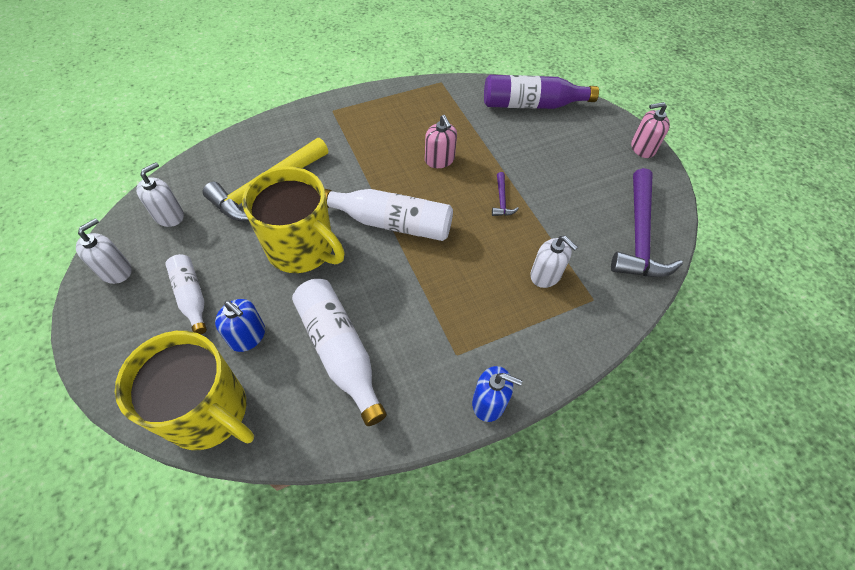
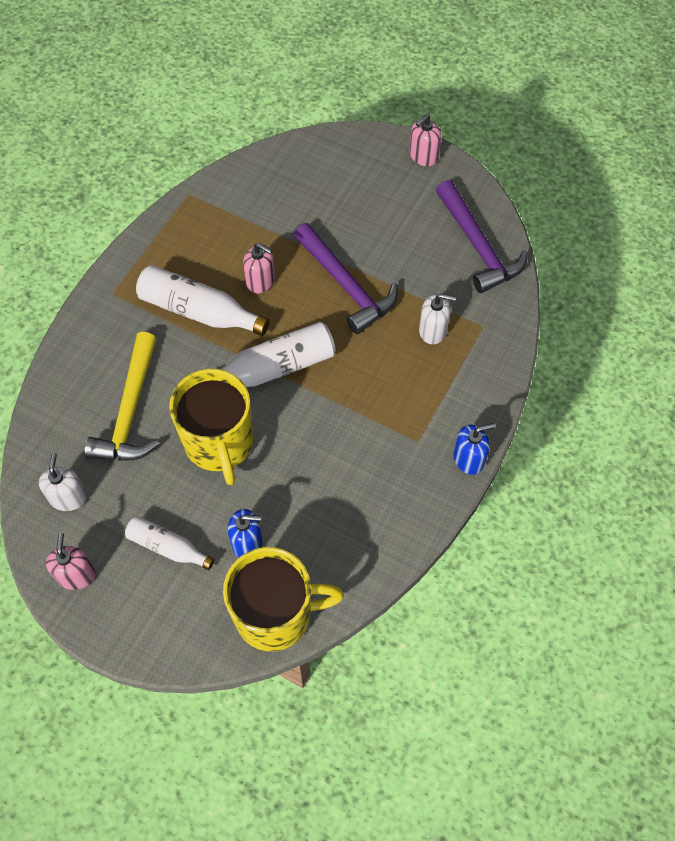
camera: 35 degrees left, 5 degrees up
white soap dispenser [76,218,132,284] -> pink soap dispenser [46,533,96,590]
yellow mug [242,167,345,273] -> yellow mug turned 75 degrees clockwise [169,369,253,485]
white bottle [292,279,387,426] -> white bottle moved to [136,265,269,336]
purple bottle [484,75,599,109] -> none
purple hammer [492,172,519,216] -> purple hammer [294,223,398,334], size x2.34

